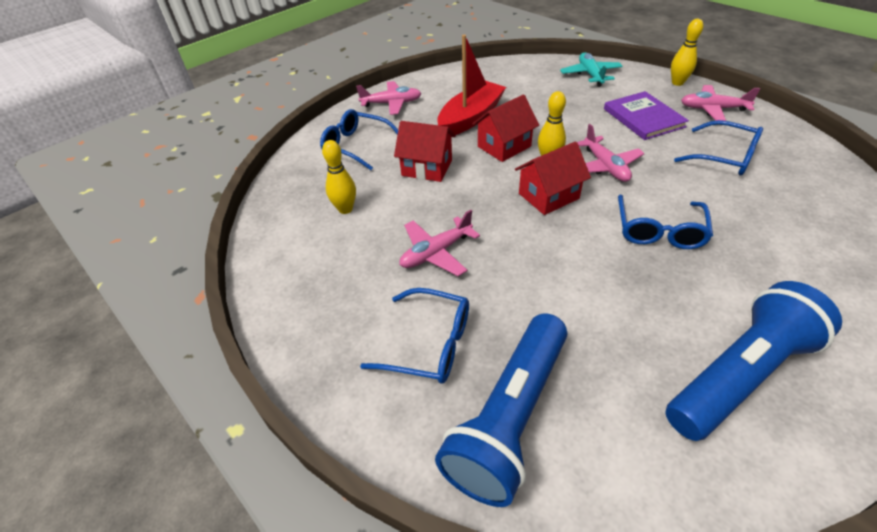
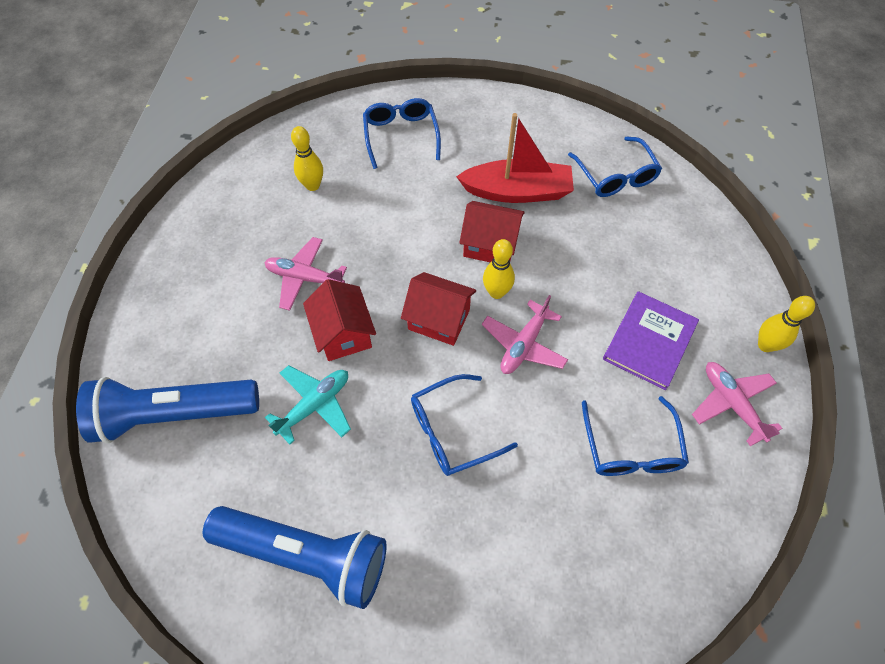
camera: 50 degrees right, 15 degrees up
pink plane [356,81,421,115] -> none
blue glasses [360,288,469,383] -> blue glasses moved to [568,137,662,197]
red house [394,121,456,182] -> red house moved to [303,279,376,361]
turquoise plane [560,52,623,87] -> turquoise plane moved to [265,365,351,444]

